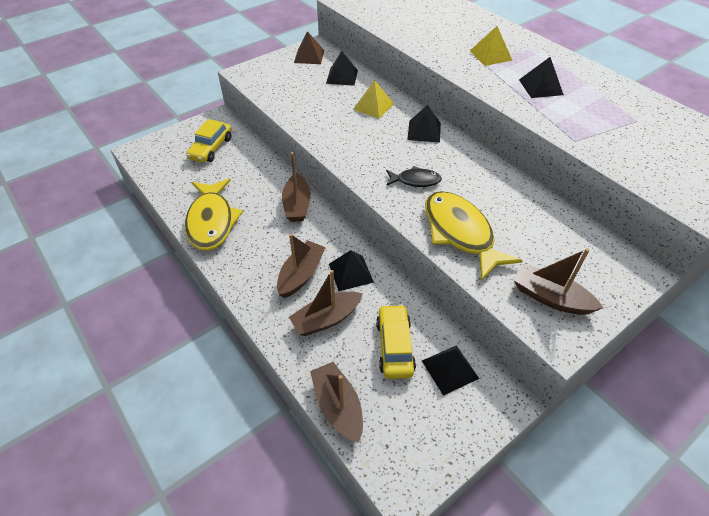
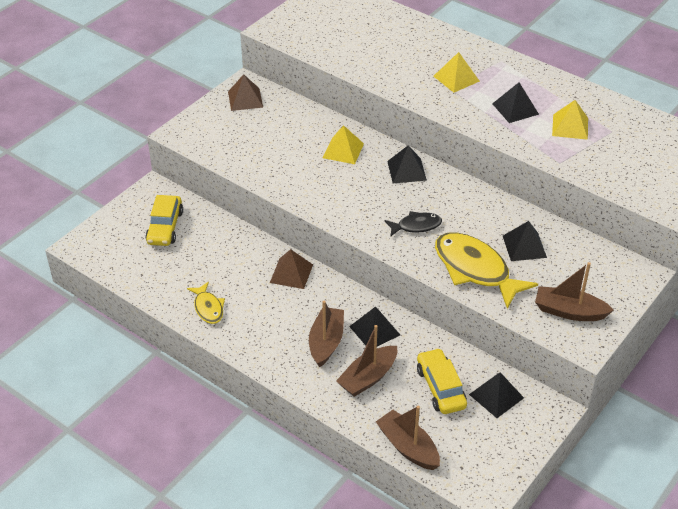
camera: 15 degrees left, 5 degrees down
yellow fish [185,178,243,251] -> yellow fish [187,282,225,324], size x0.52
brown boat [282,152,311,222] -> brown pyramid [270,249,313,289]
black pyramid [326,51,358,86] -> black pyramid moved to [503,221,547,261]
none -> yellow pyramid [552,100,588,140]

